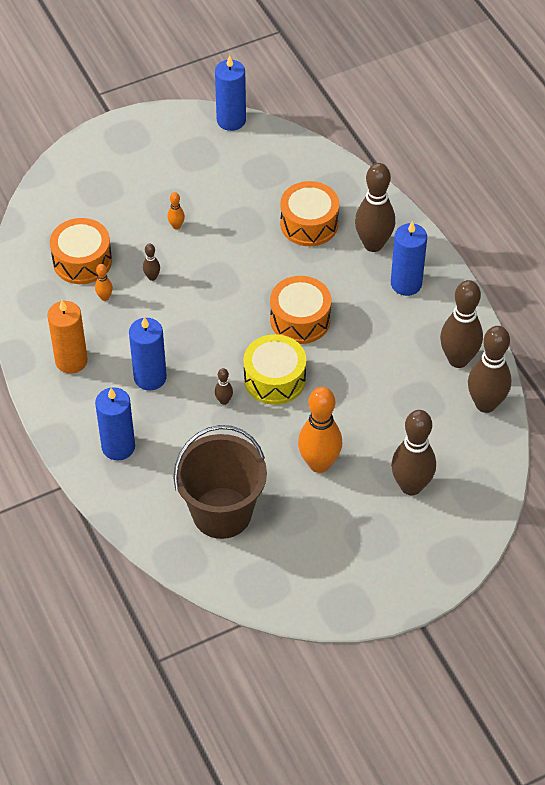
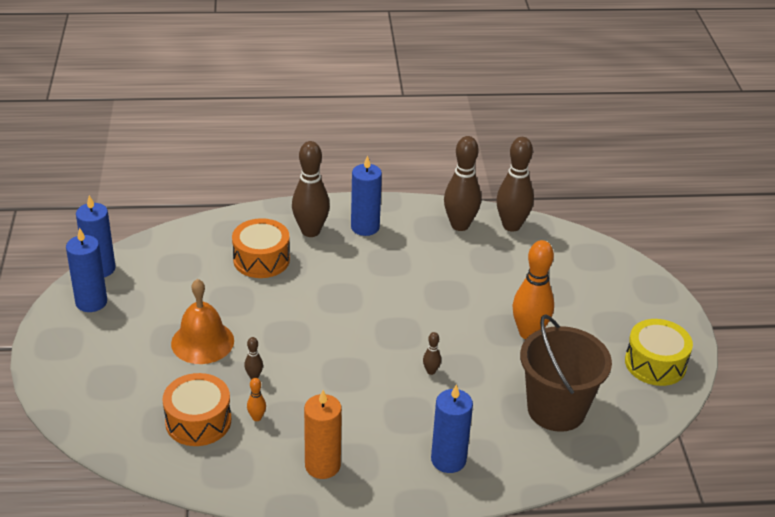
camera: 70 degrees left, 15 degrees down
blue candle [129,317,167,390] -> blue candle moved to [66,228,107,312]
orange bowling pin [168,192,185,230] -> orange bell [171,279,234,364]
yellow drum [244,334,306,405] -> yellow drum moved to [625,319,693,386]
orange drum [270,276,331,344] -> none
brown bowling pin [391,410,436,495] -> none

